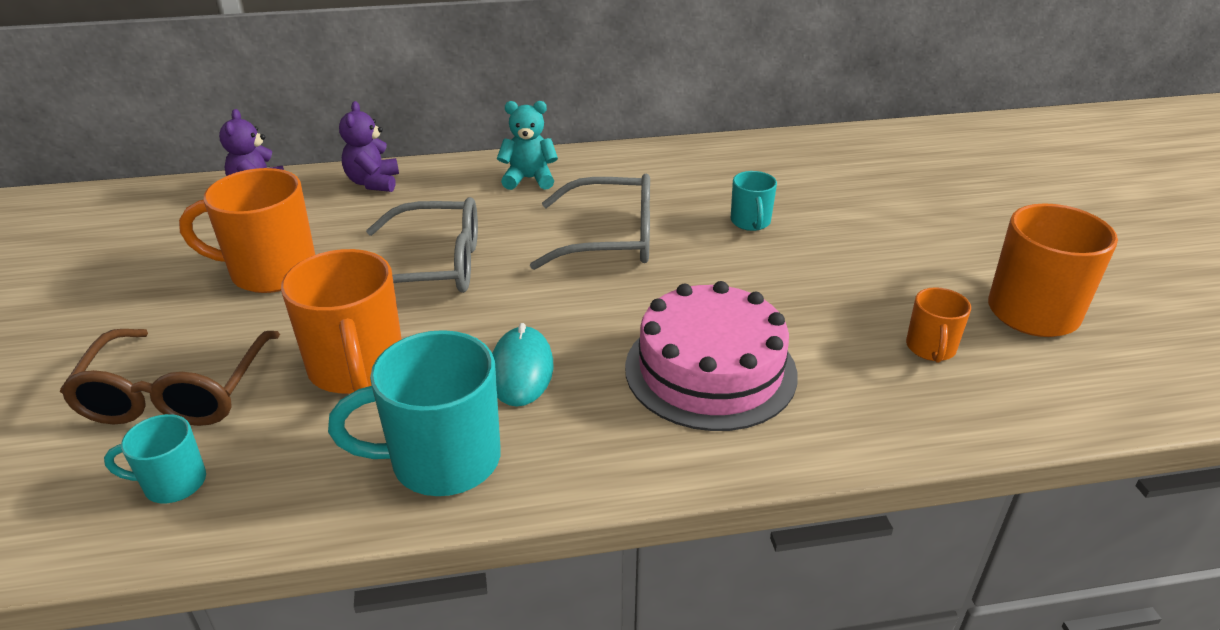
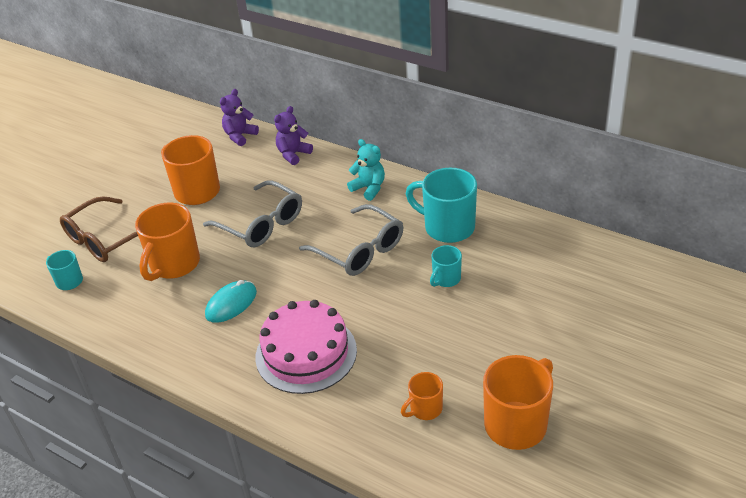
camera: 45 degrees right, 5 degrees up
turquoise mug [328,330,501,496] -> turquoise mug moved to [406,168,477,243]

